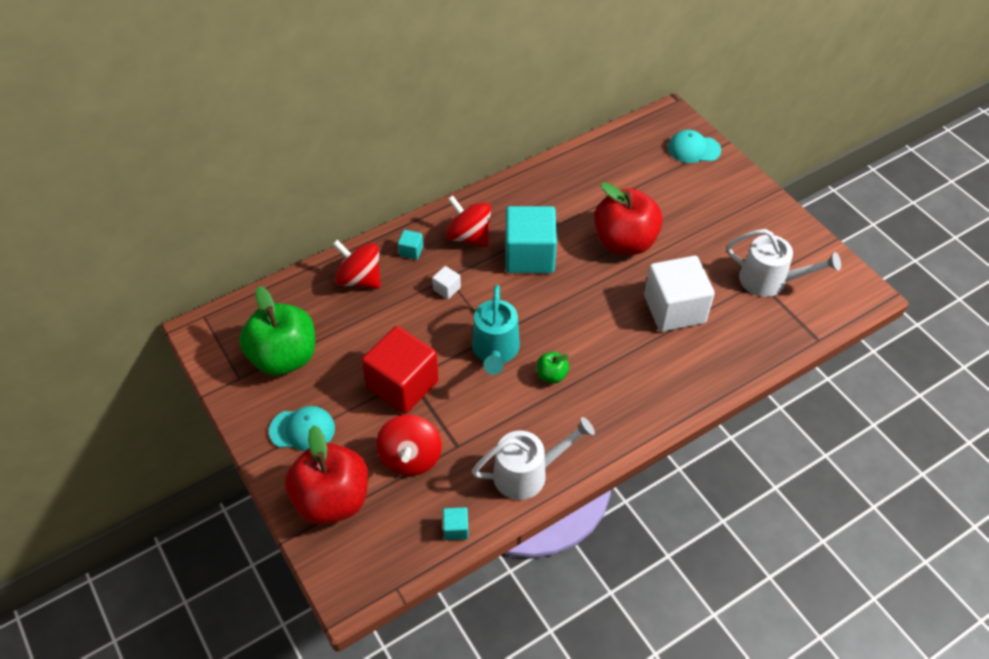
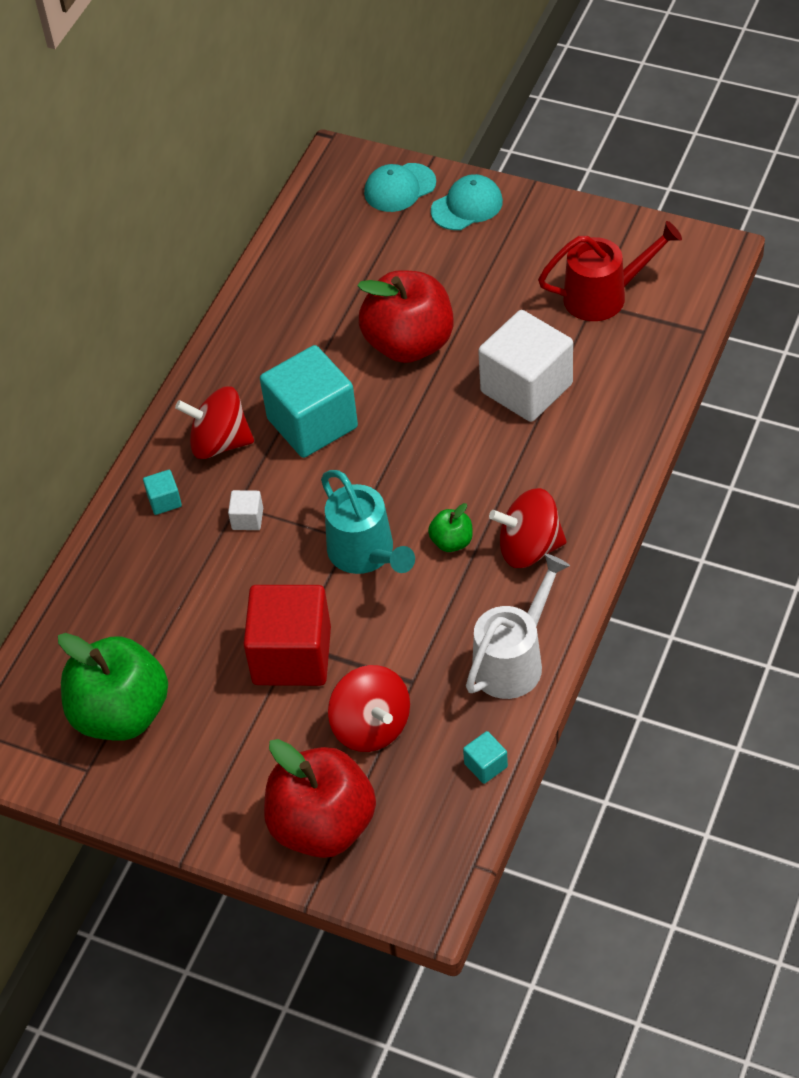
camera: 30 degrees left, 0 degrees up
turquoise cap [269,406,335,451] -> turquoise cap moved to [431,174,503,230]
red spinning top [333,240,381,288] -> red spinning top moved to [489,488,567,568]
white watering can [726,229,841,297] -> red watering can [538,221,682,321]

